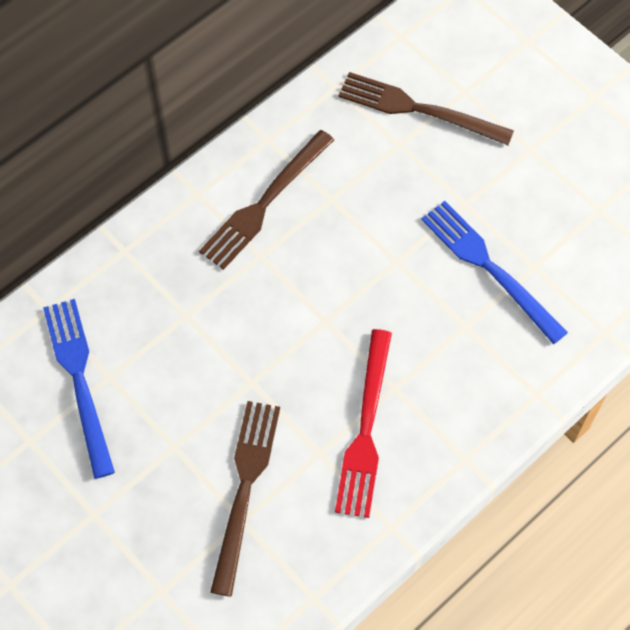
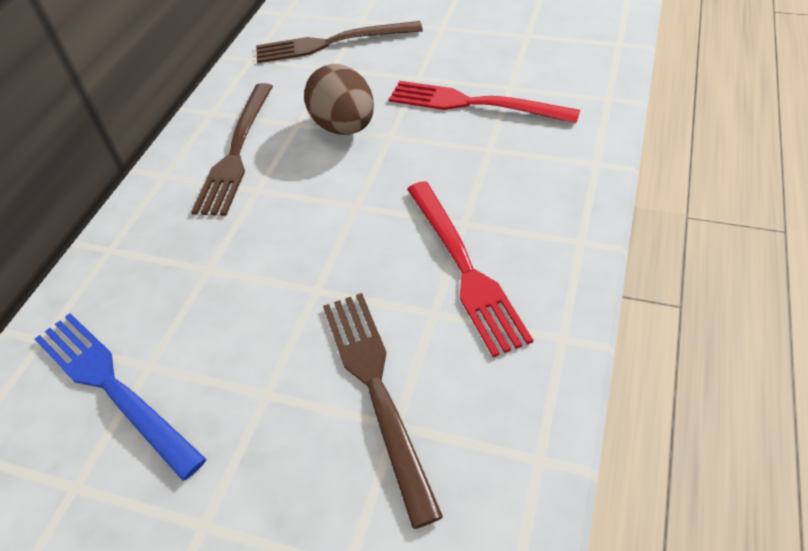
camera: 25 degrees left, 15 degrees down
blue fork [421,201,568,344] -> red fork [389,81,580,123]
none -> brown egg [304,64,374,135]

